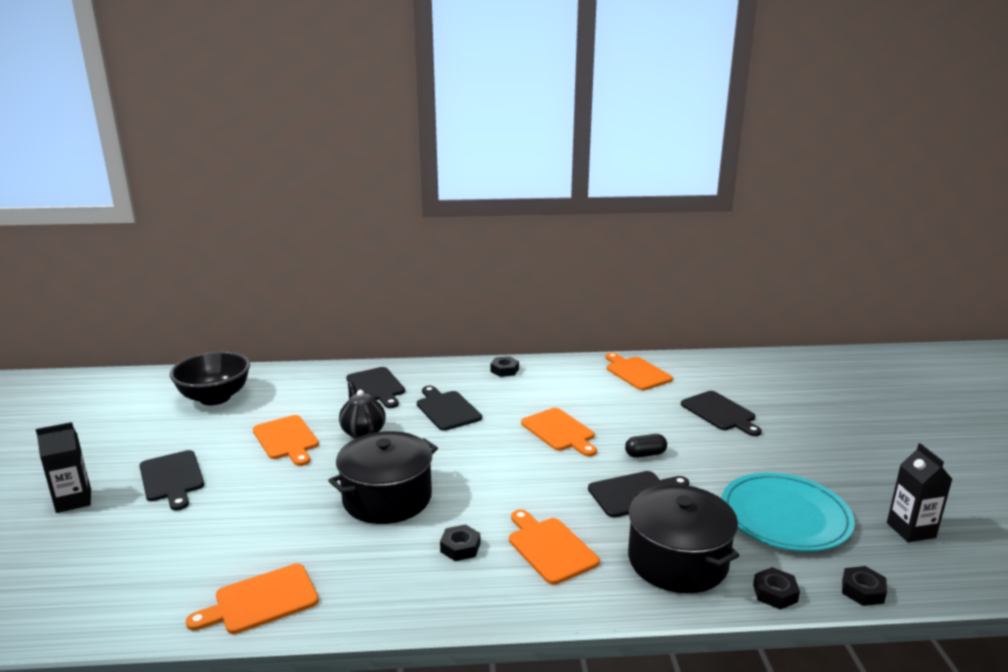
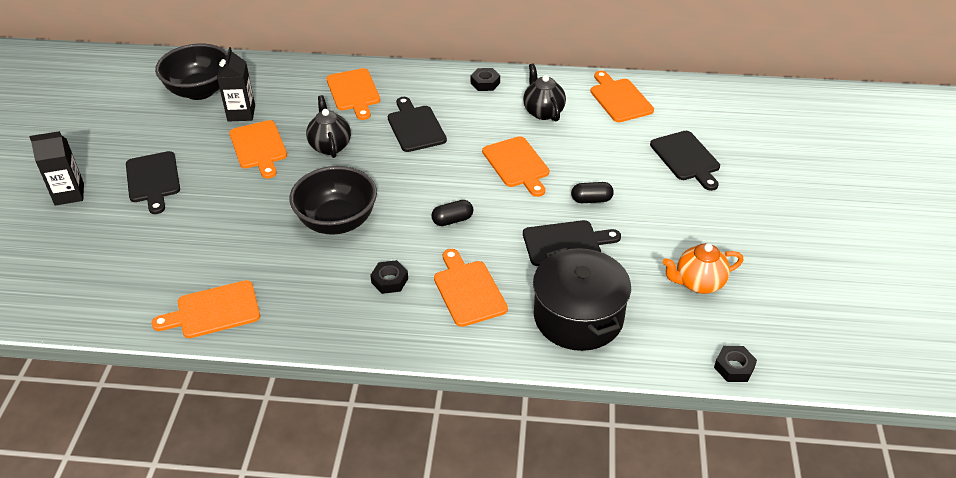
camera: 10 degrees right, 20 degrees up
black pot [328,431,438,524] -> black bowl [290,166,377,235]
black cutting board [346,367,405,408] -> orange cutting board [326,68,380,120]
turquoise plate [721,473,855,552] -> orange teapot [663,243,743,294]
black nut [753,567,800,610] -> none
black carton [887,443,953,542] -> black carton moved to [217,47,255,122]
none -> black capsule [431,200,473,226]
none -> black teapot [523,63,566,122]

